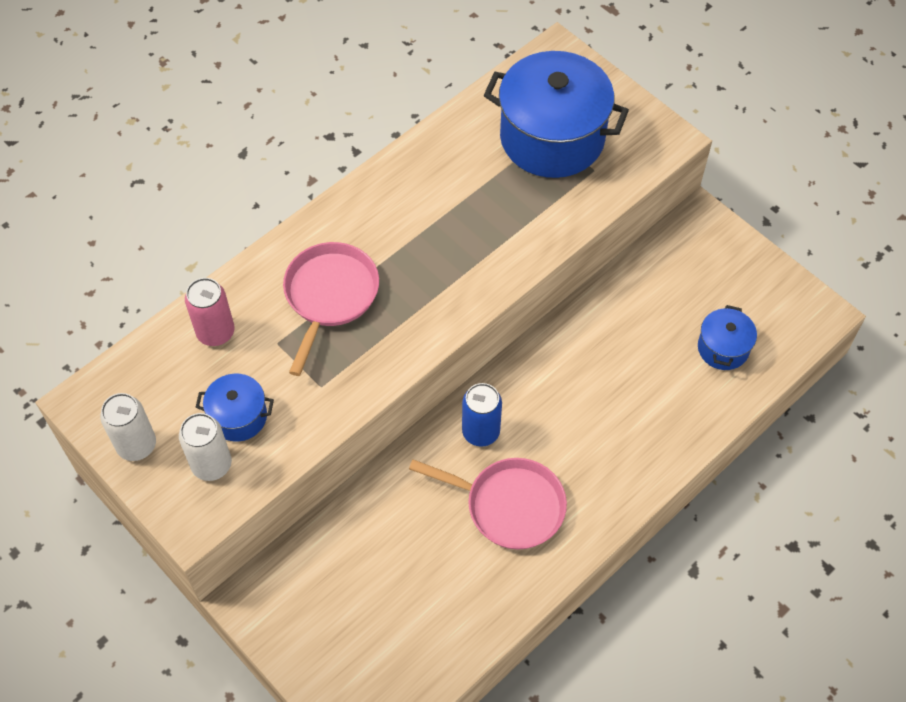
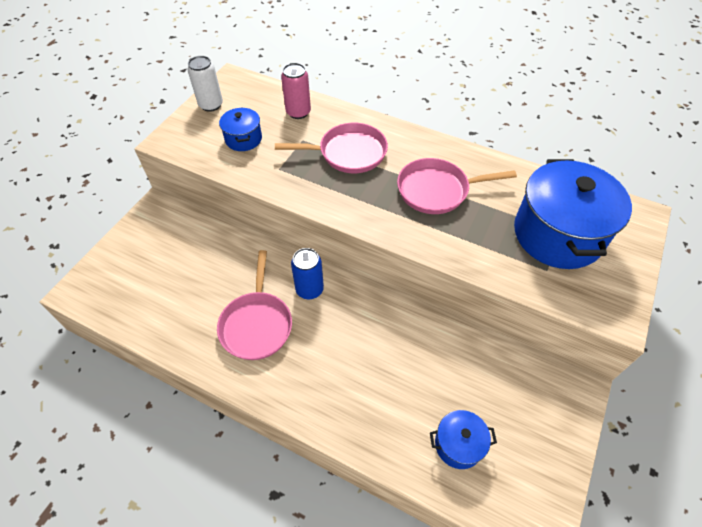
camera: 70 degrees right, 5 degrees down
white can [179,413,232,481] -> none
none -> pink pan [397,158,517,214]

